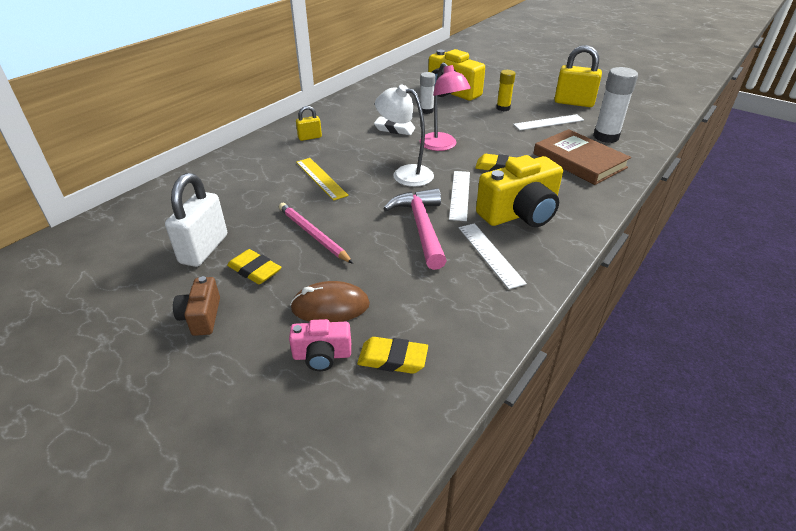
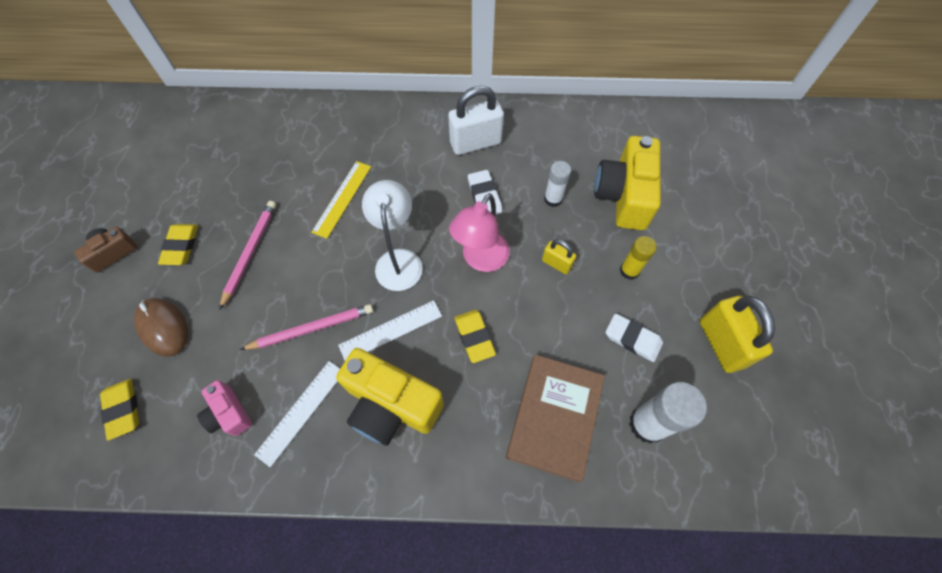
camera: 55 degrees right, 25 degrees up
white padlock [165,173,227,267] -> white padlock moved to [448,86,504,155]
pink camera [289,319,351,371] -> pink camera moved to [197,380,252,436]
yellow padlock [296,106,322,141] -> yellow padlock moved to [542,239,576,274]
pink hammer [383,188,447,270] -> pink pencil [240,304,373,350]
white ruler [513,114,584,130] -> white eraser [606,313,663,362]

